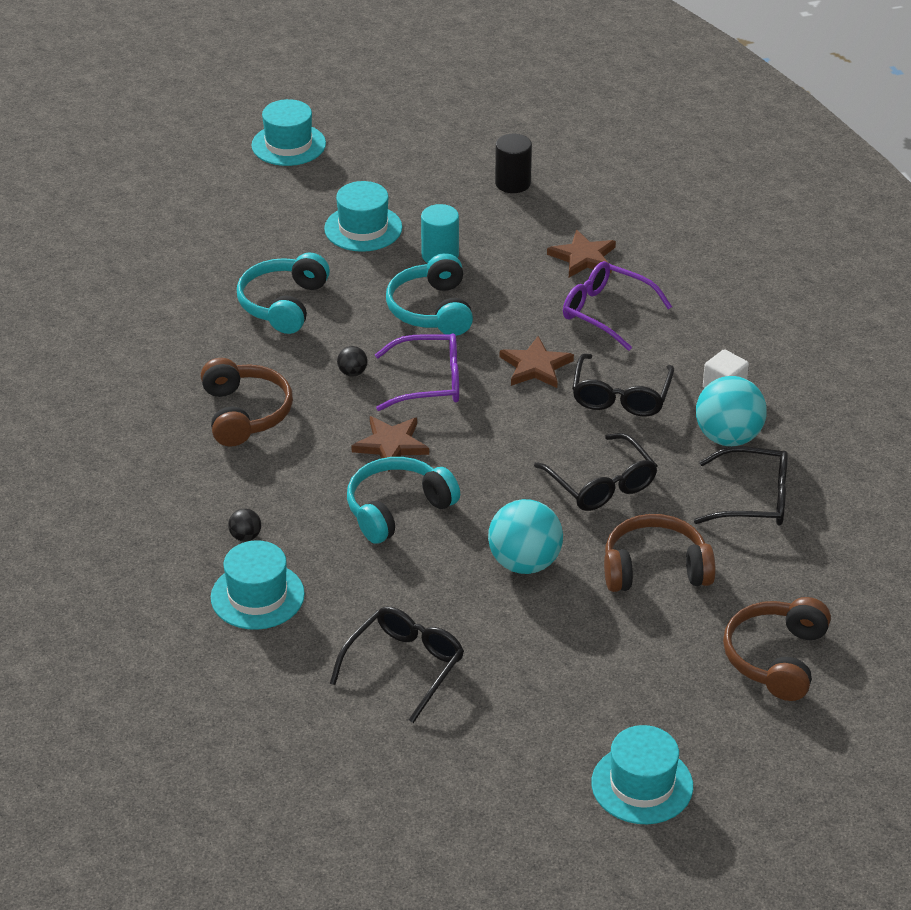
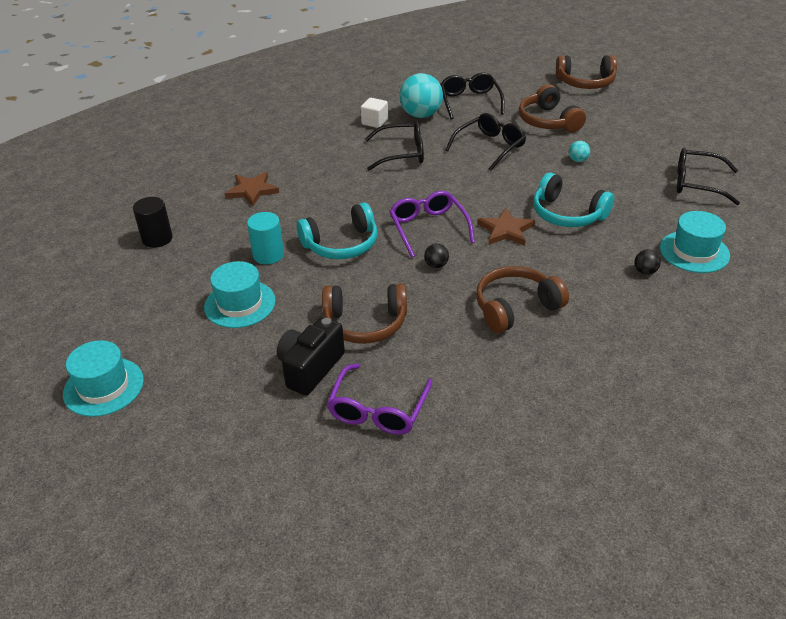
camera: 105 degrees left, 0 degrees up
turquoise headphones [237,252,330,334] -> brown headphones [322,283,407,344]
turquoise ball [488,499,563,574] -> turquoise ball [569,141,590,162], size x0.45
brown star [500,336,574,388] -> none
purple glasses [563,261,672,351] -> purple glasses moved to [327,363,432,435]
turquoise hat [591,725,693,824] -> none
none -> black camera [277,317,345,396]

